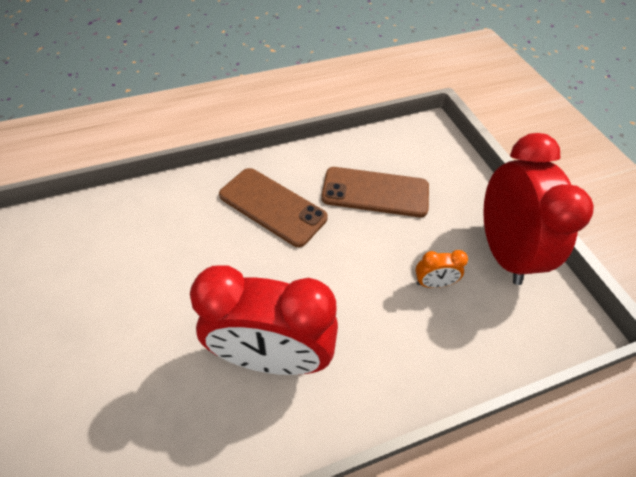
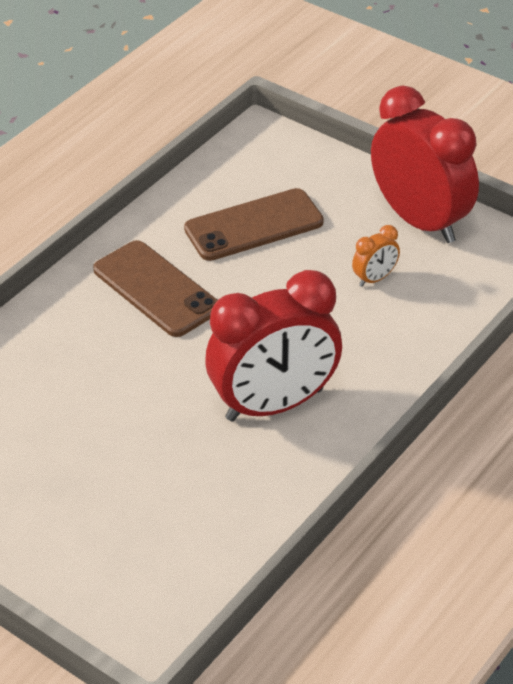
camera: 30 degrees left, 10 degrees down
brown phone [219,168,328,247] -> brown phone turned 45 degrees clockwise [93,240,218,337]

